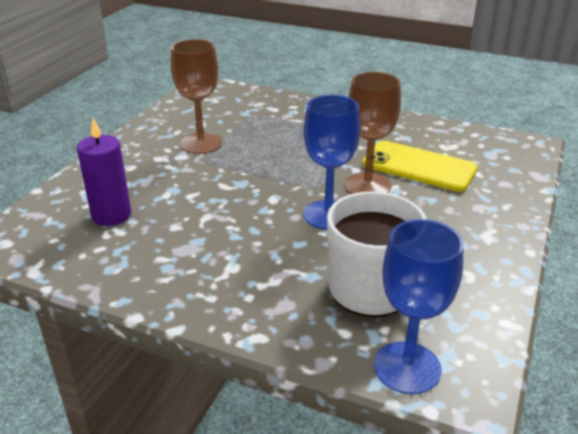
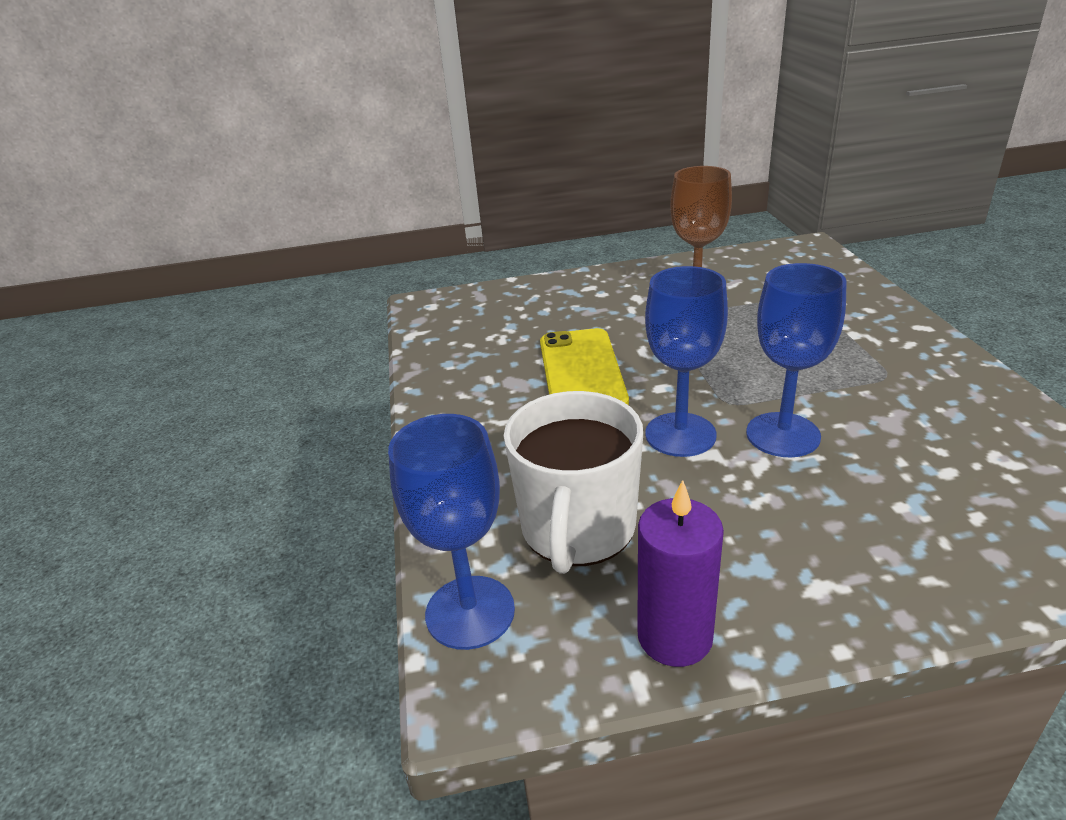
camera: 60 degrees right, 0 degrees up
purple candle [77,118,131,226] -> purple candle moved to [637,480,724,667]
brown goblet [344,72,401,194] -> blue goblet [746,263,847,457]
yellow phone [362,141,478,192] -> yellow phone moved to [540,328,629,405]

